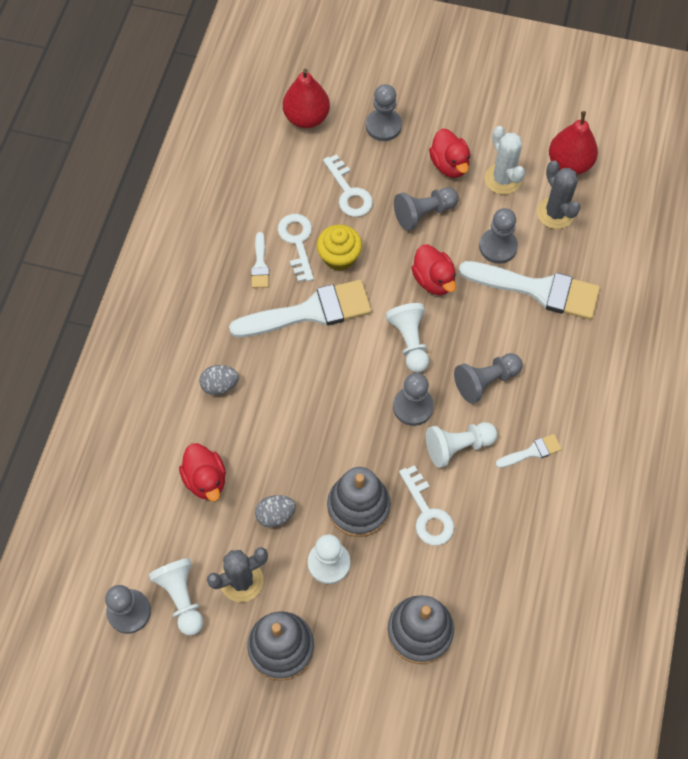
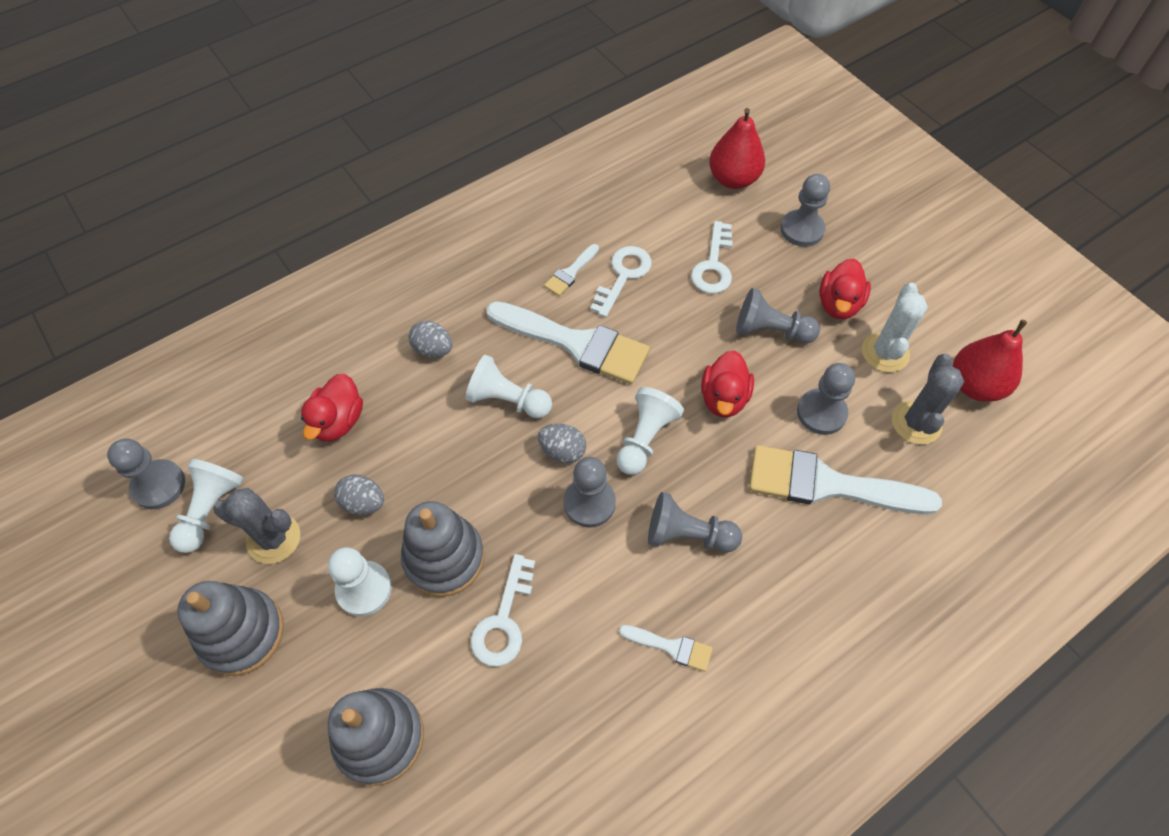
camera: 40 degrees right, 5 degrees down
yellow cupcake [317,225,362,271] -> none
white pawn [426,422,497,468] -> white pawn moved to [465,355,552,418]
white brush [459,261,600,320] -> white brush turned 135 degrees clockwise [749,445,942,514]
none -> grey egg [538,424,586,463]

